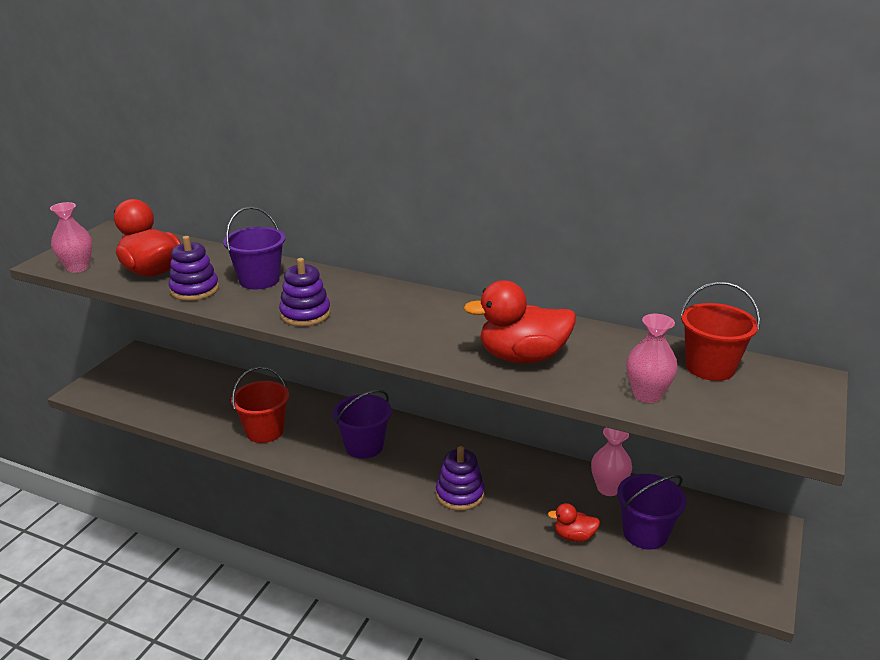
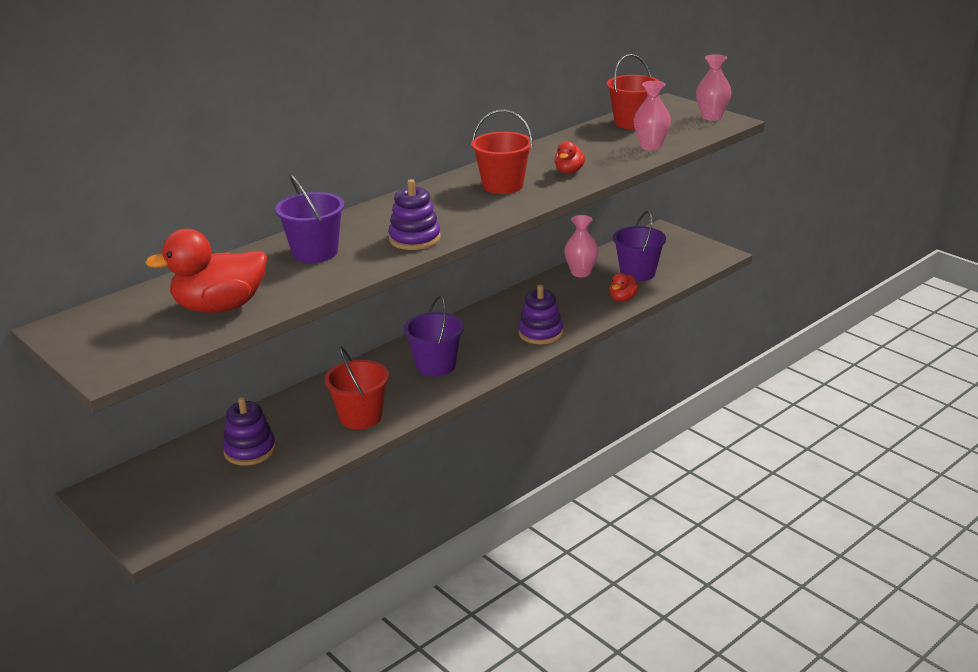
camera: 65 degrees left, 0 degrees up
pink vase [50,202,92,273] -> pink vase moved to [696,54,732,121]
purple stacking toy [169,236,219,301] -> purple stacking toy moved to [223,397,276,466]
red duck [464,280,576,363] -> red duck [555,141,585,174], size x0.50
none -> red bucket [471,110,533,194]

